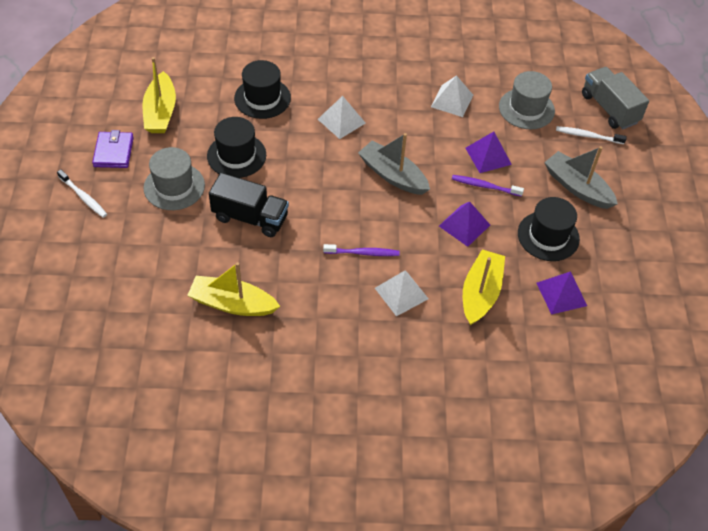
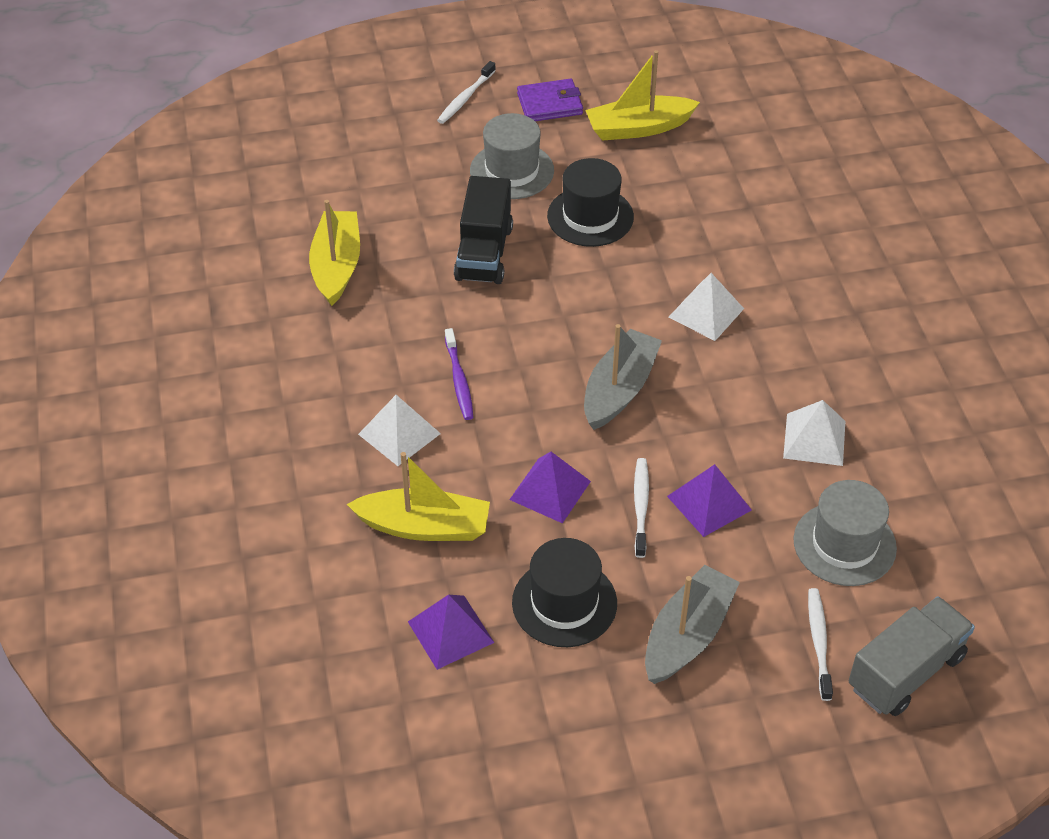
camera: 80 degrees right, 5 degrees down
black hat [234,60,291,119] -> none
purple toothbrush [452,175,524,197] -> white toothbrush [634,458,649,558]

